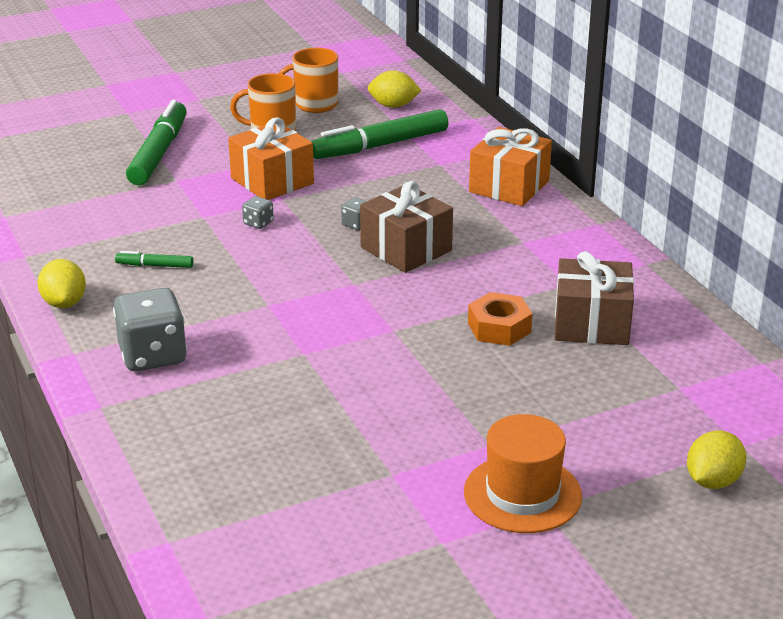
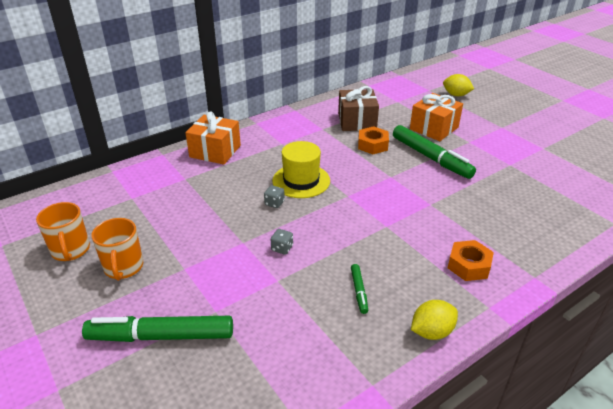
camera: 100 degrees left, 5 degrees up
grey dice [113,288,187,371] -> orange nut [448,240,494,281]
orange gift [228,117,314,200] -> orange gift moved to [410,93,463,141]
green marker [311,109,448,159] -> green marker moved to [393,125,476,179]
brown gift [360,181,453,273] -> yellow hat [272,141,330,198]
yellow lemon [368,70,421,108] -> none
orange hat [464,414,582,533] -> none

